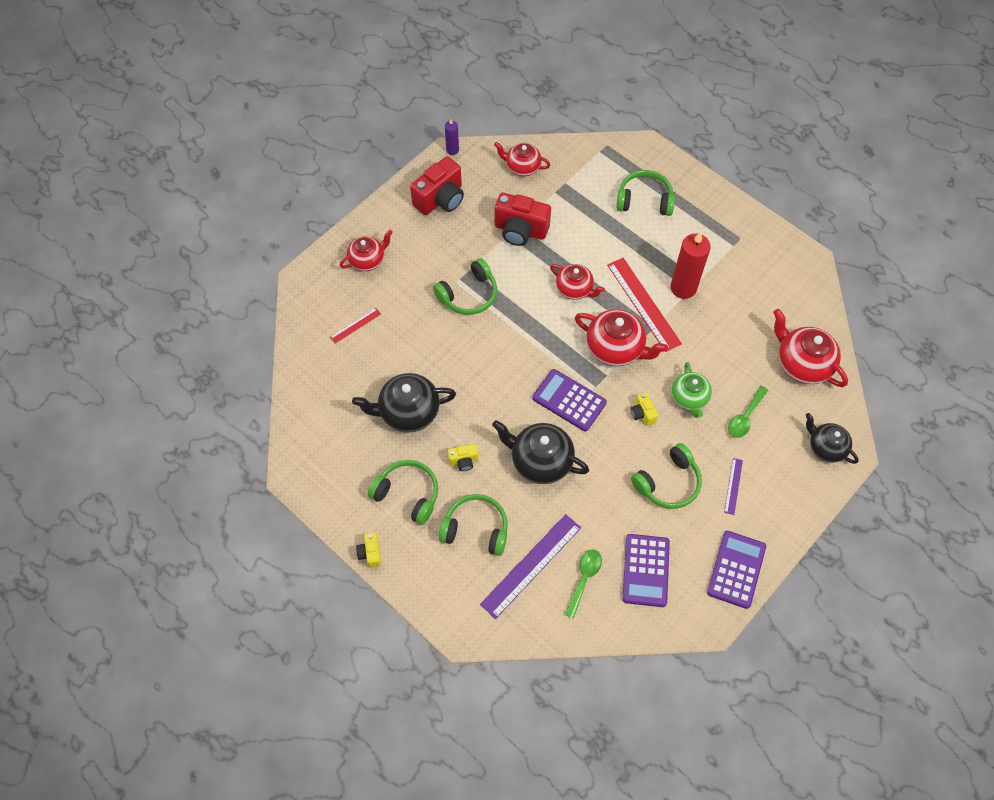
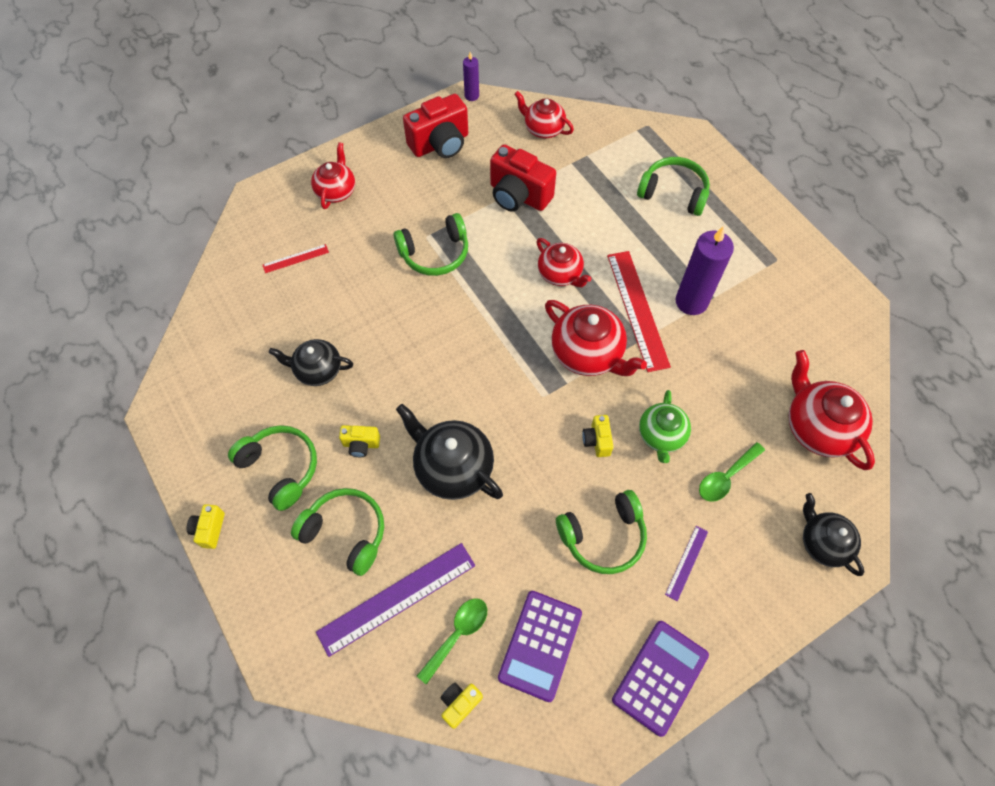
camera: 15 degrees right, 0 degrees up
red teapot [340,230,393,271] -> red teapot turned 60 degrees counterclockwise [311,142,355,209]
black teapot [352,373,456,433] -> black teapot [269,339,353,386], size x0.65
purple calculator [532,369,607,432] -> none
red candle [670,232,711,299] -> purple candle [676,226,734,315]
none -> yellow camera [441,683,483,729]

